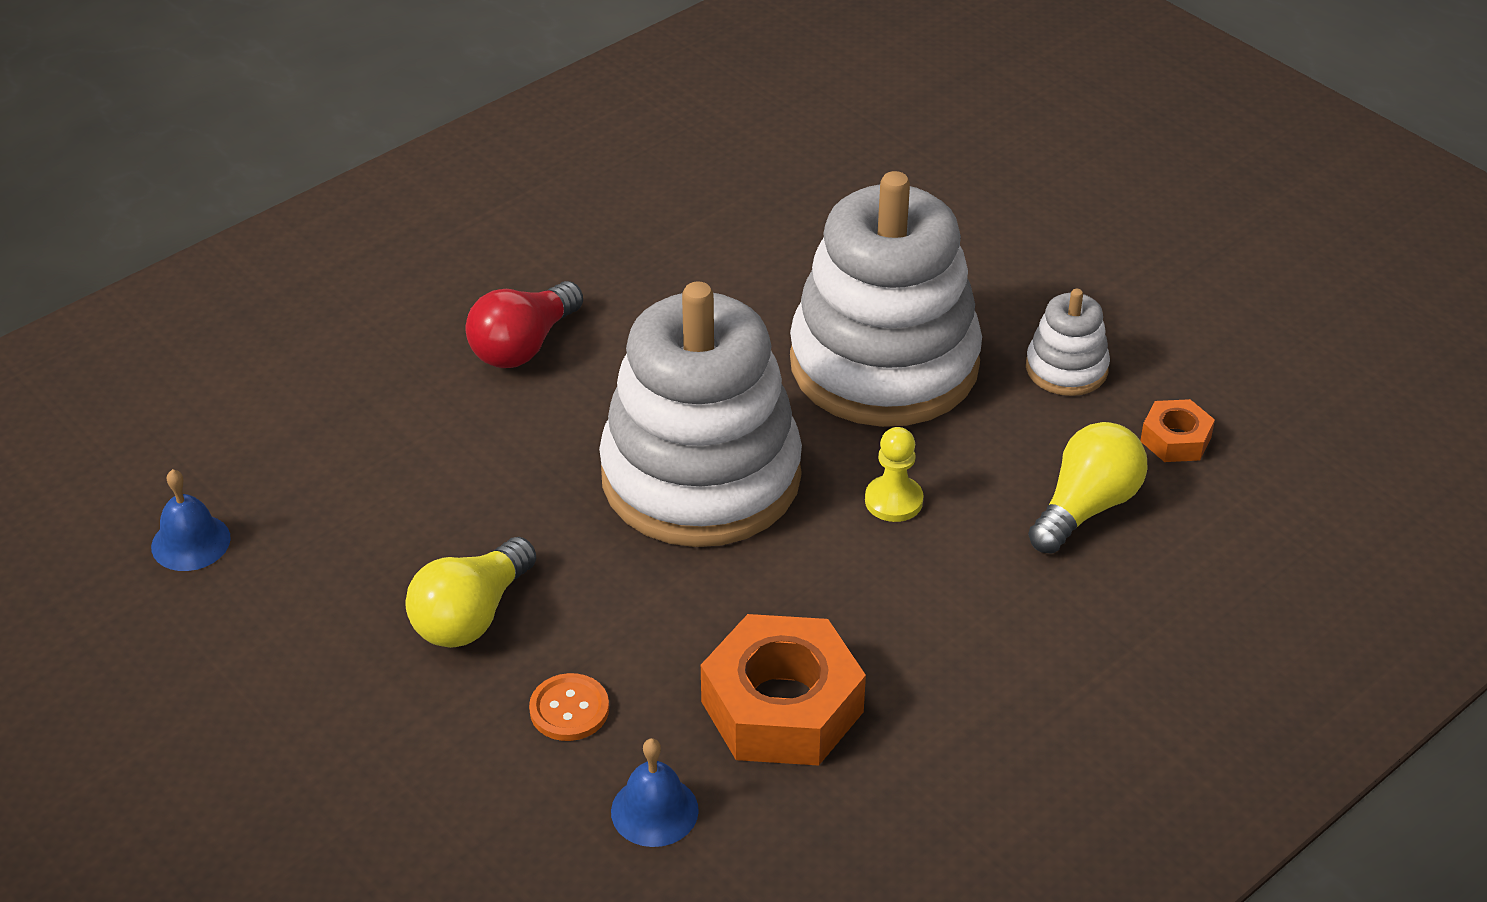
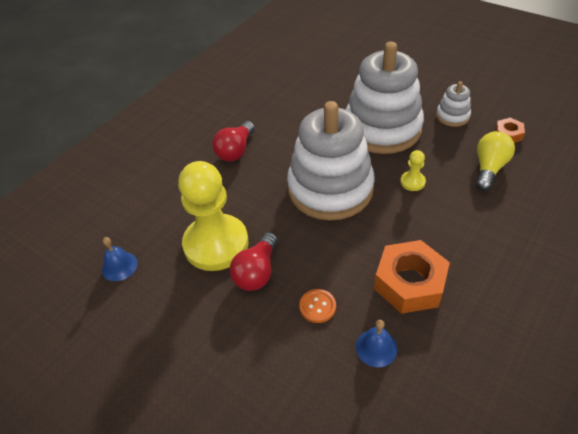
camera: 10 degrees left, 5 degrees up
yellow light bulb [405,537,536,648] -> red light bulb [229,232,278,291]
none -> yellow pawn [178,161,248,271]

